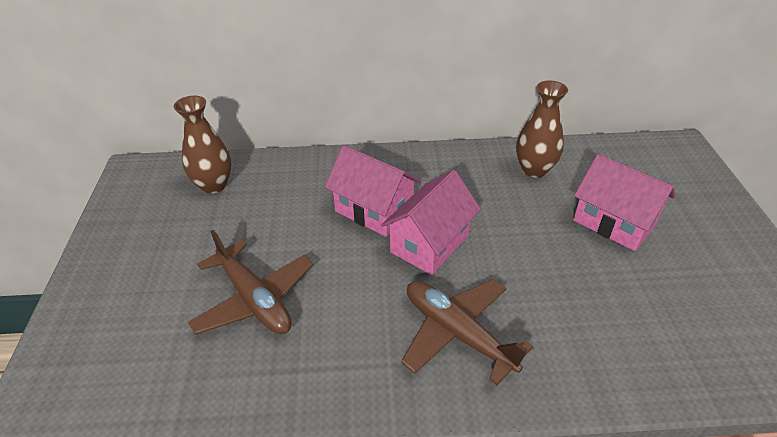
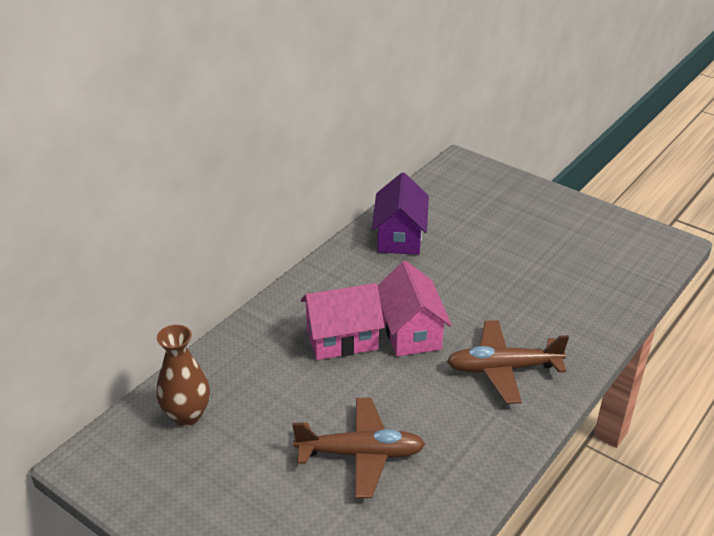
camera: 50 degrees left, 5 degrees down
brown vase [516,81,568,178] -> purple house [372,172,429,255]
pink house [573,154,675,251] -> none

